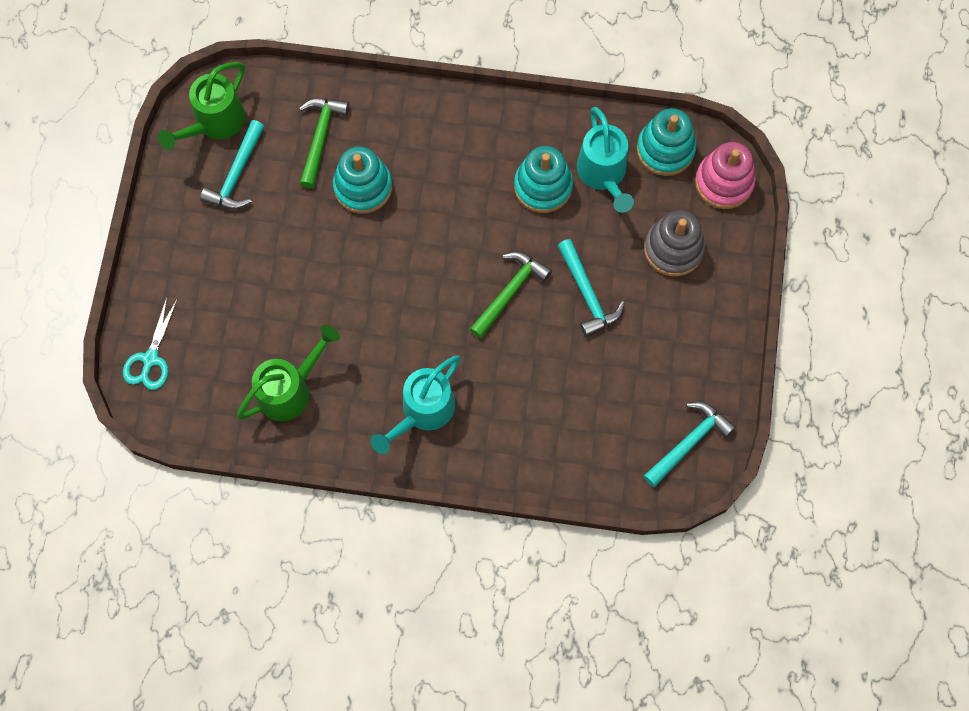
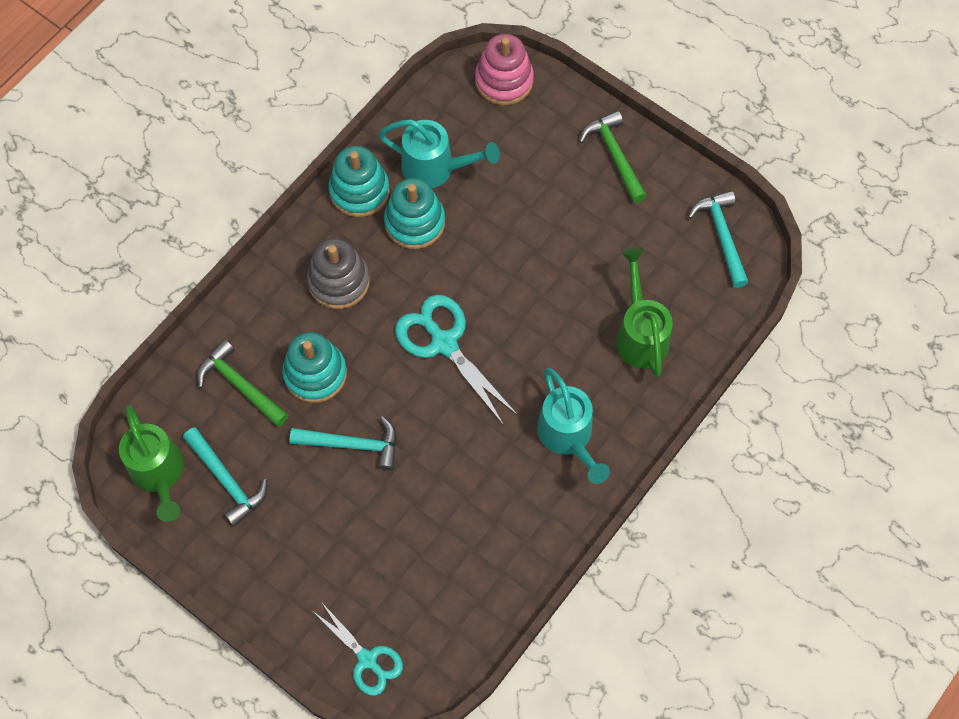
camera: 60 degrees left, 5 degrees down
green watering can [237,325,340,421] -> green watering can moved to [616,248,673,377]
green hammer [470,252,552,338] -> green hammer moved to [579,110,647,203]
turquoise hammer [558,239,625,337] -> turquoise hammer moved to [290,416,397,471]
turquoise stacking toy [637,108,696,176] -> turquoise stacking toy moved to [328,146,390,217]
grey stacking toy [644,210,705,276] -> grey stacking toy moved to [307,238,370,309]
none -> turquoise scissors [395,295,518,425]

